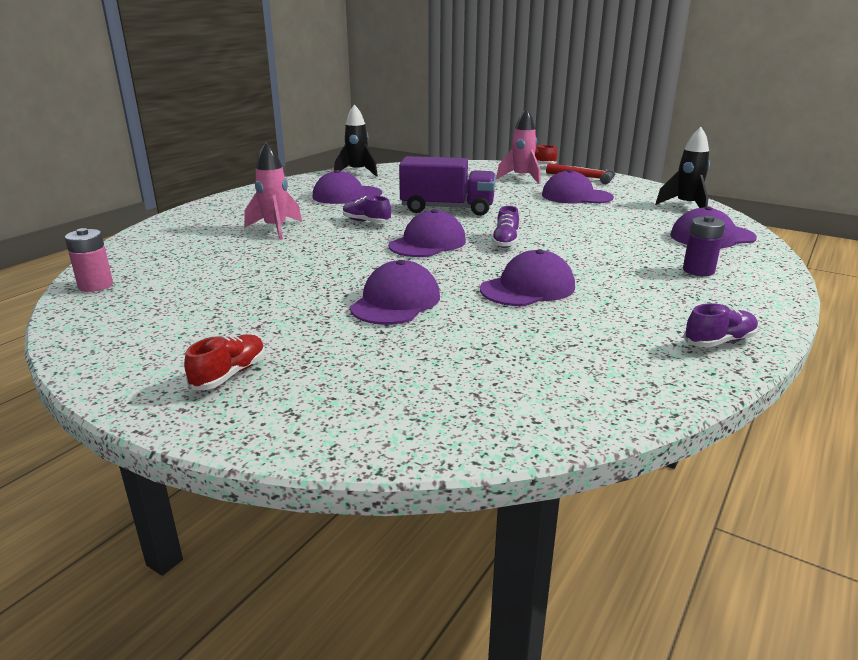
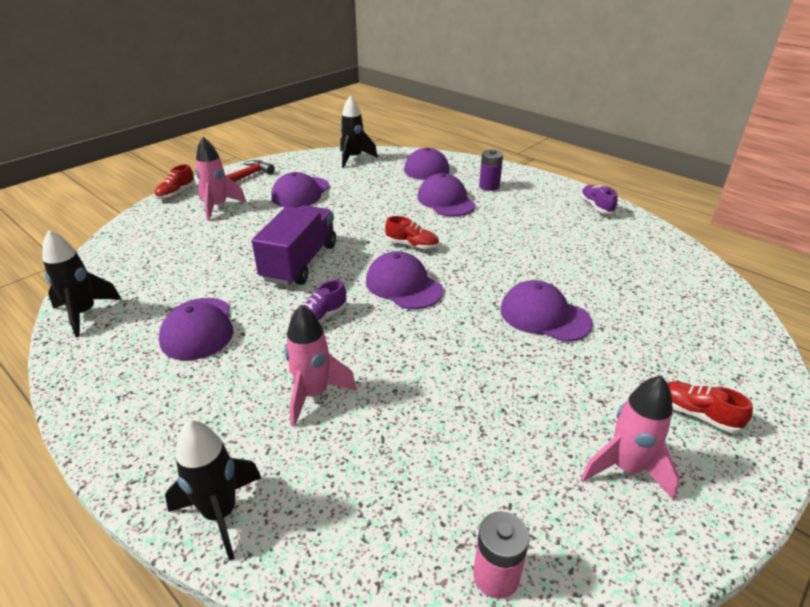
camera: 80 degrees left, 10 degrees up
purple cap [480,249,575,306] -> purple cap moved to [417,173,476,216]
purple shoe [492,206,519,248] -> red shoe [385,216,439,250]
none -> black rocket [165,420,262,561]
none -> pink rocket [581,375,680,500]

